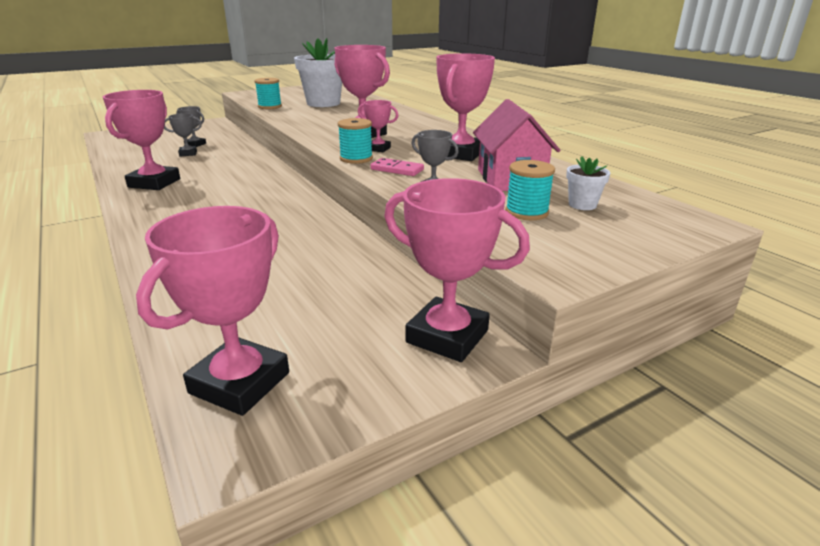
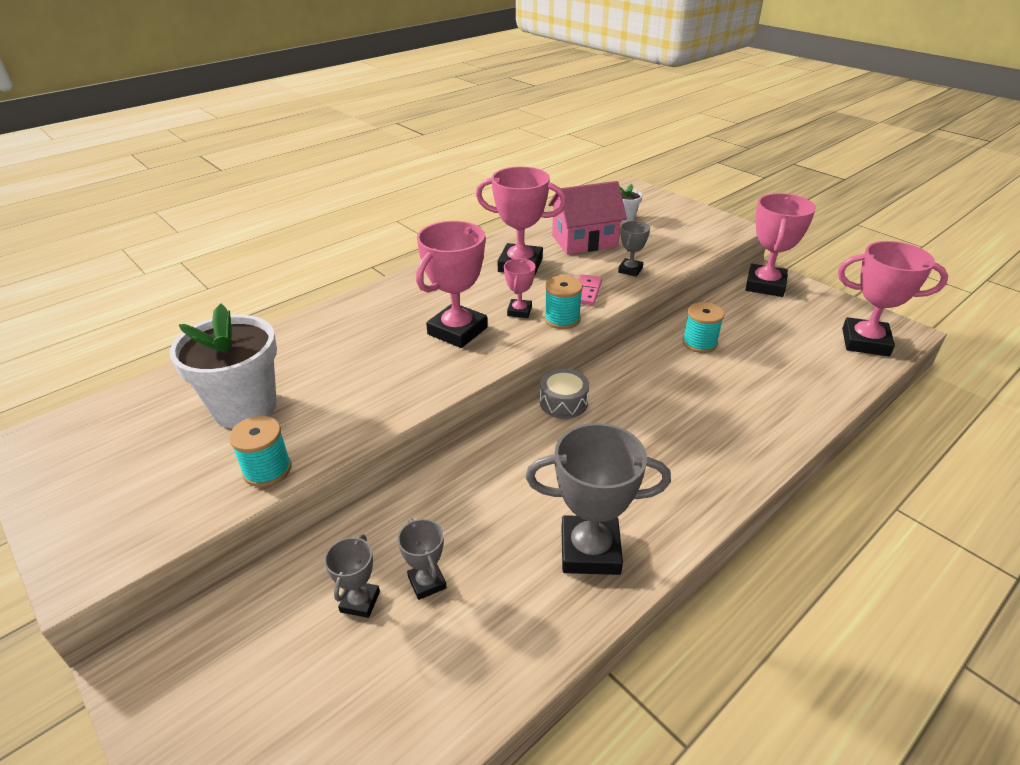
camera: 100 degrees left, 10 degrees up
pink trophy [103,90,180,190] -> grey trophy [526,423,671,575]
turquoise spool [505,160,555,220] -> turquoise spool moved to [682,302,724,353]
none -> grey drum [540,368,589,419]

